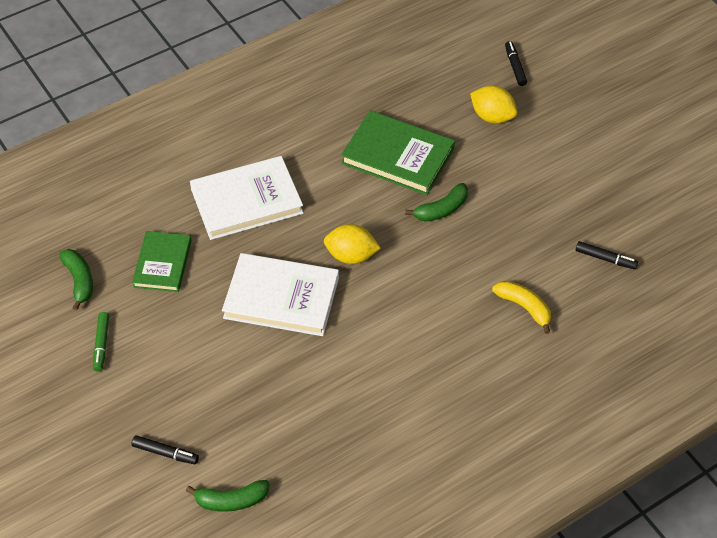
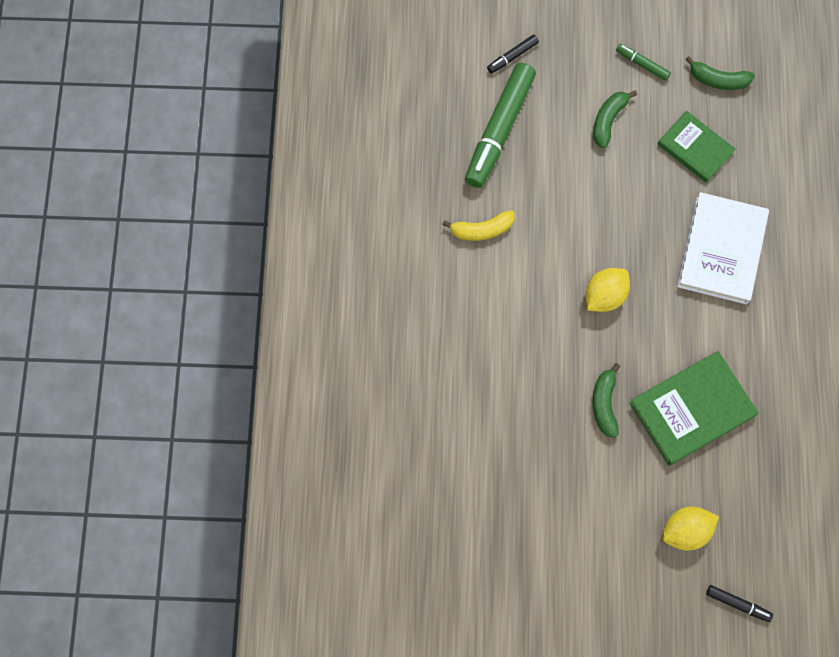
camera: 125 degrees right, 20 degrees up
green banana [186,480,270,512] -> green banana moved to [593,91,637,148]
white book [222,253,339,336] -> none
yellow banana [492,281,551,334] -> yellow banana moved to [442,210,515,241]
black marker [576,241,638,269] -> none
none -> green marker [465,63,536,188]

